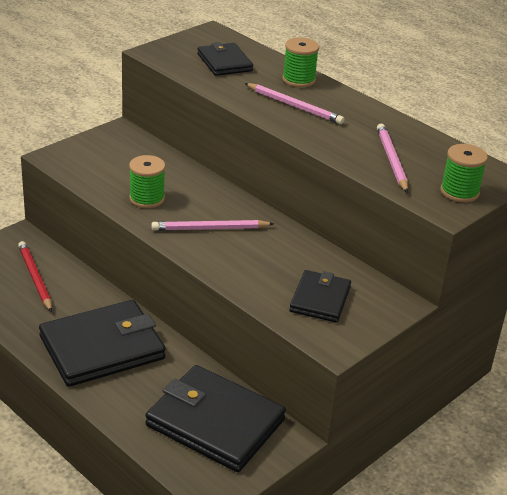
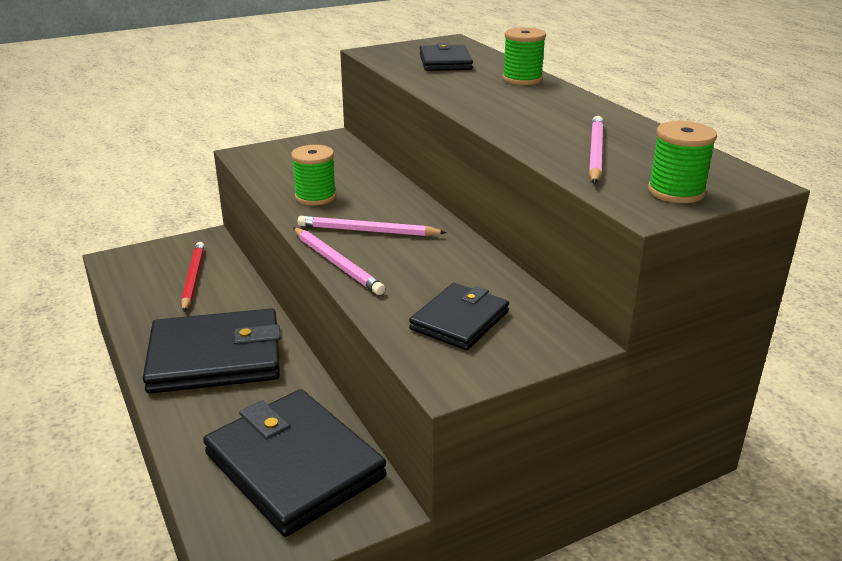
camera: 20 degrees right, 5 degrees down
pink pencil [244,83,344,124] -> pink pencil moved to [293,227,385,295]

